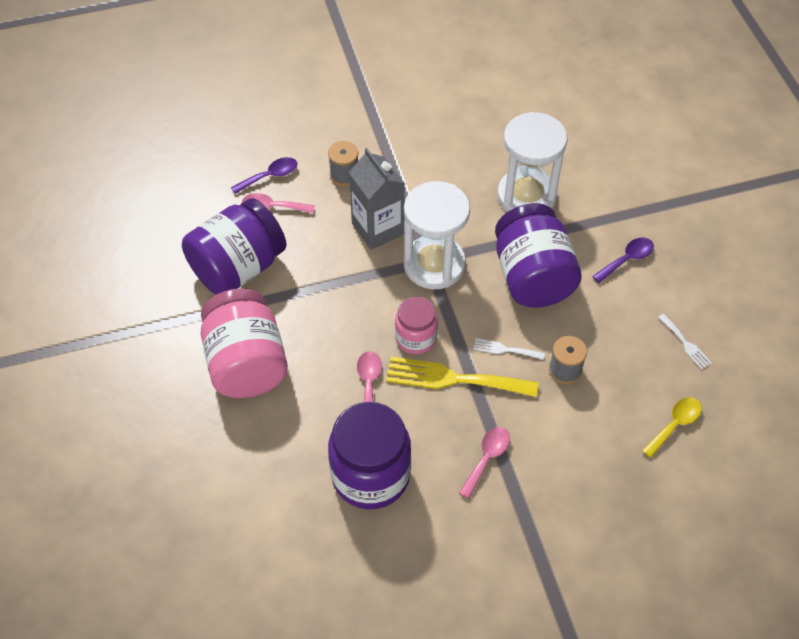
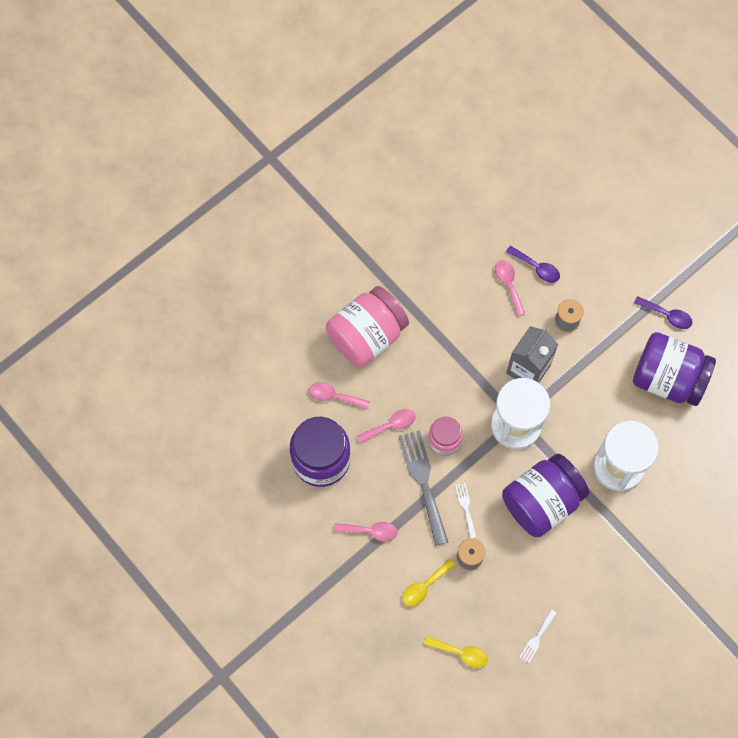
camera: 65 degrees right, 15 degrees up
purple jar [182,198,287,295] -> purple jar moved to [633,332,716,406]
yellow fork [386,357,539,397] -> grey fork [399,430,448,546]
purple spoon [592,238,654,283] -> purple spoon moved to [634,296,693,329]
none -> pink spoon [309,382,370,410]
none -> yellow spoon [402,559,456,606]

